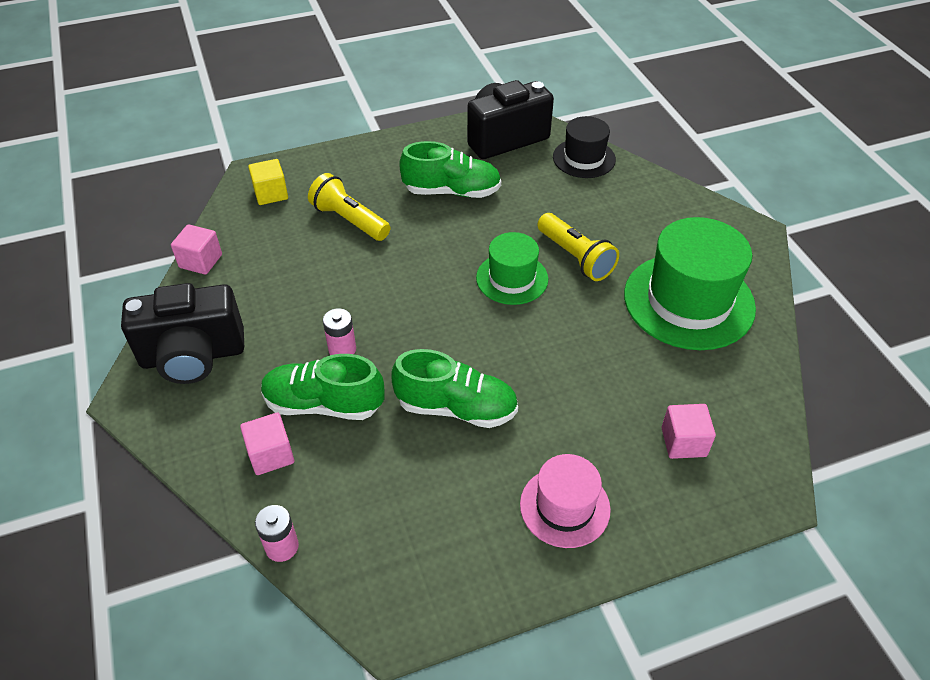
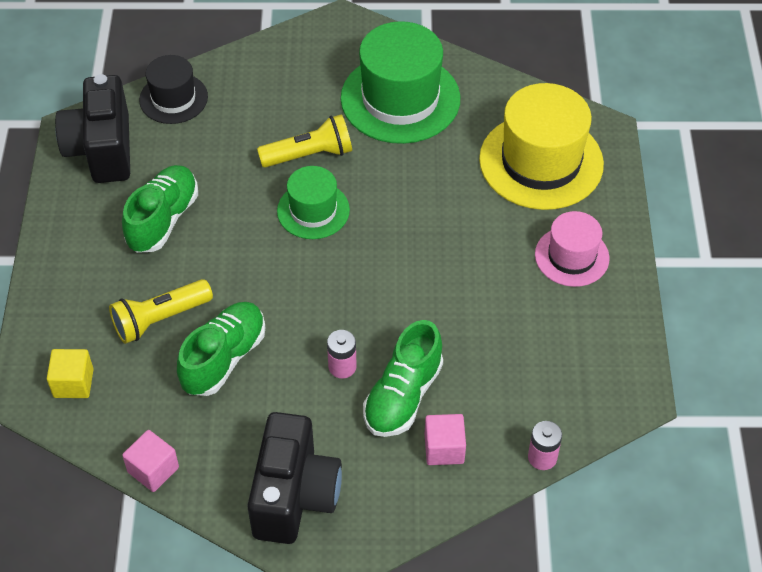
camera: 70 degrees left, 5 degrees up
green shoe [392,349,518,428] -> green shoe moved to [177,302,265,396]
pink cube [662,404,716,459] -> yellow hat [479,83,604,210]

